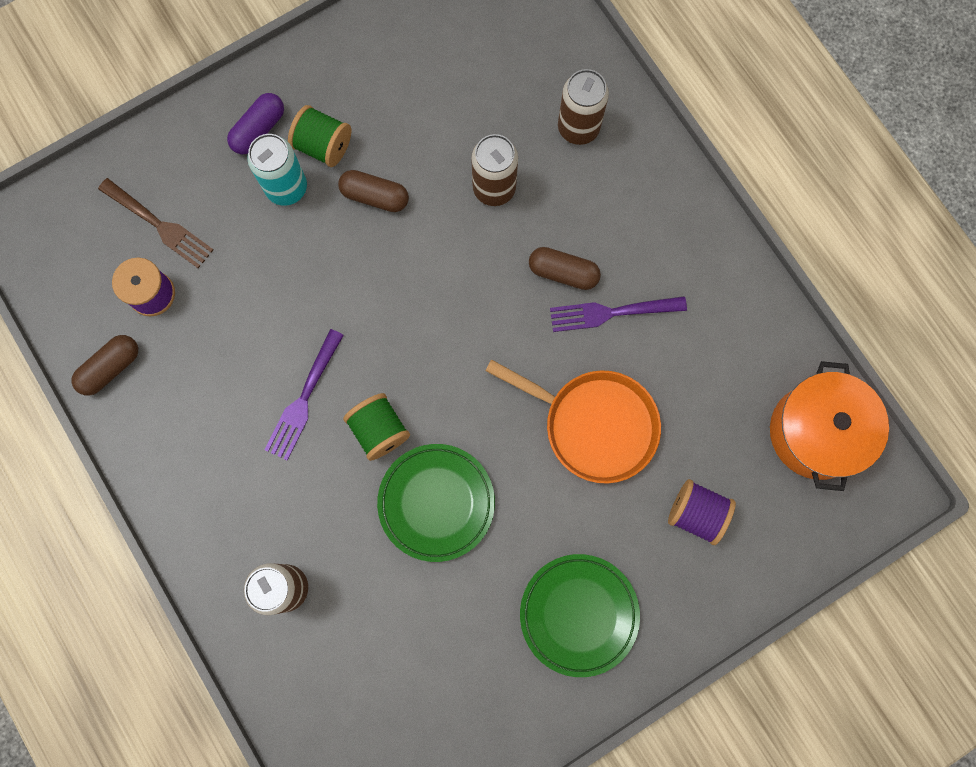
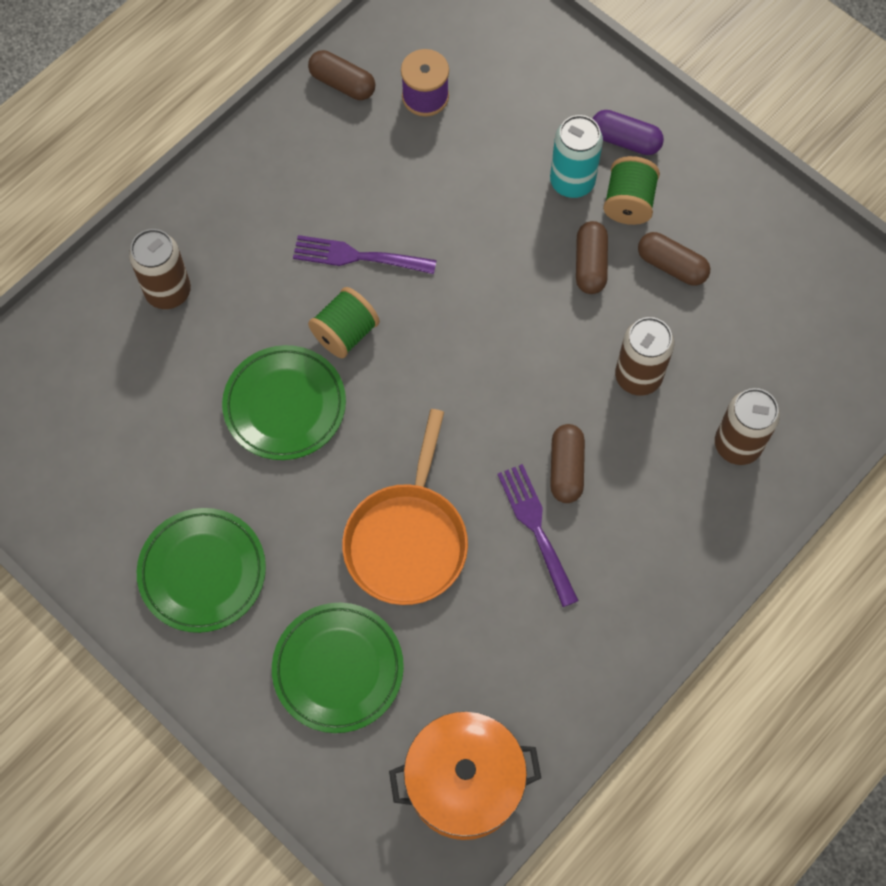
camera: 75 degrees right, 10 degrees down
brown fork [98,178,213,268] -> none
purple spool [668,479,736,545] -> green plate [272,603,404,733]
none -> brown capsule [638,232,710,286]

